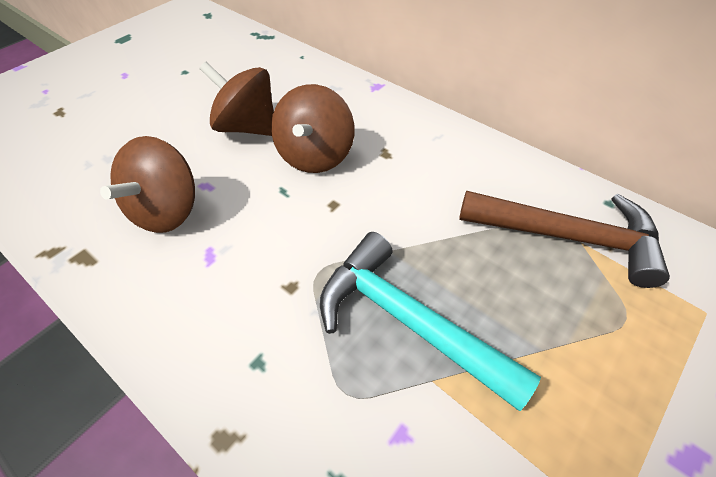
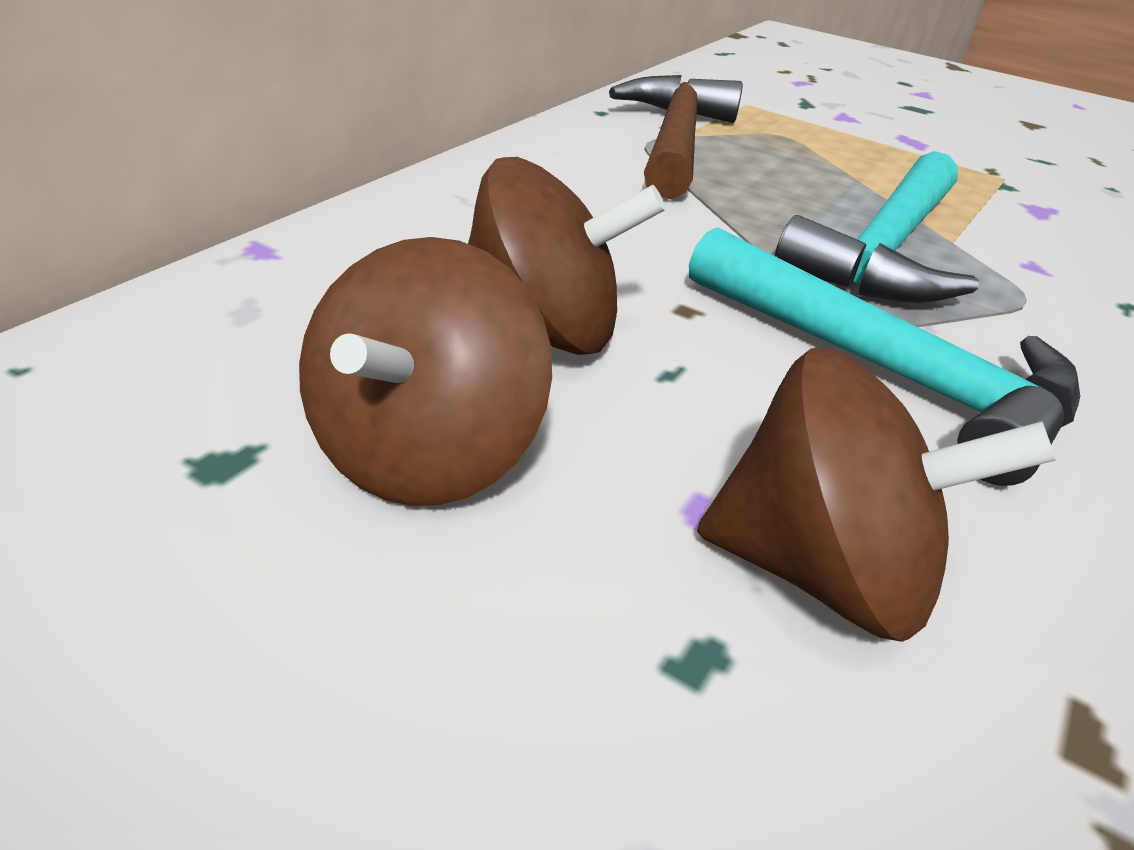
camera: 100 degrees left, 15 degrees down
none -> turquoise hammer [689,227,1080,486]

